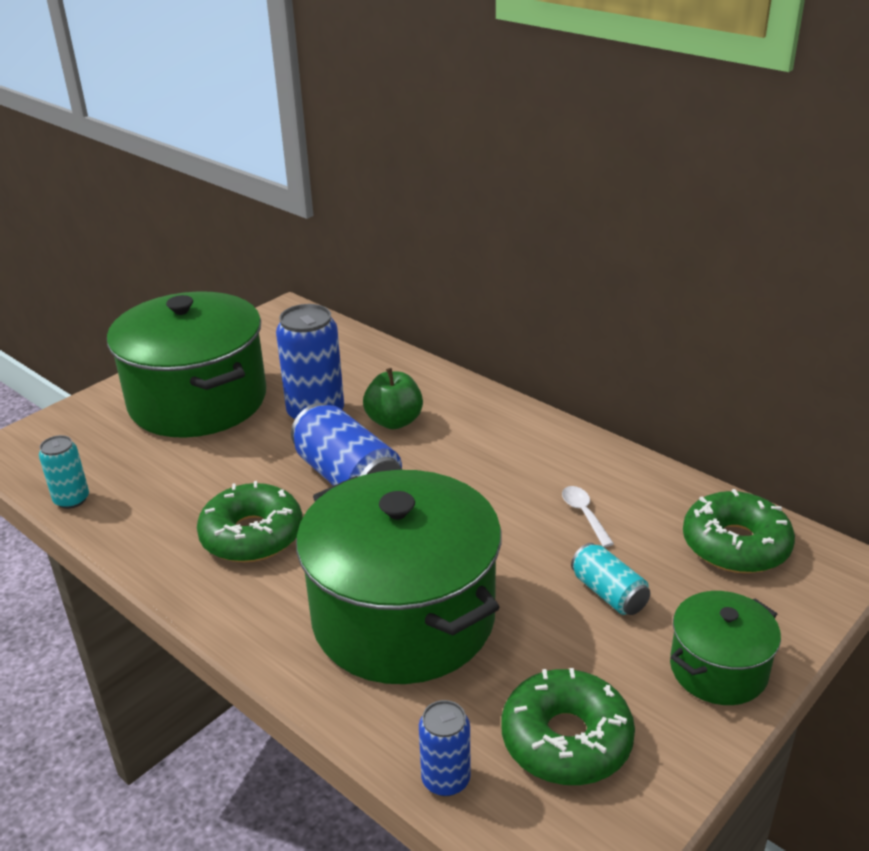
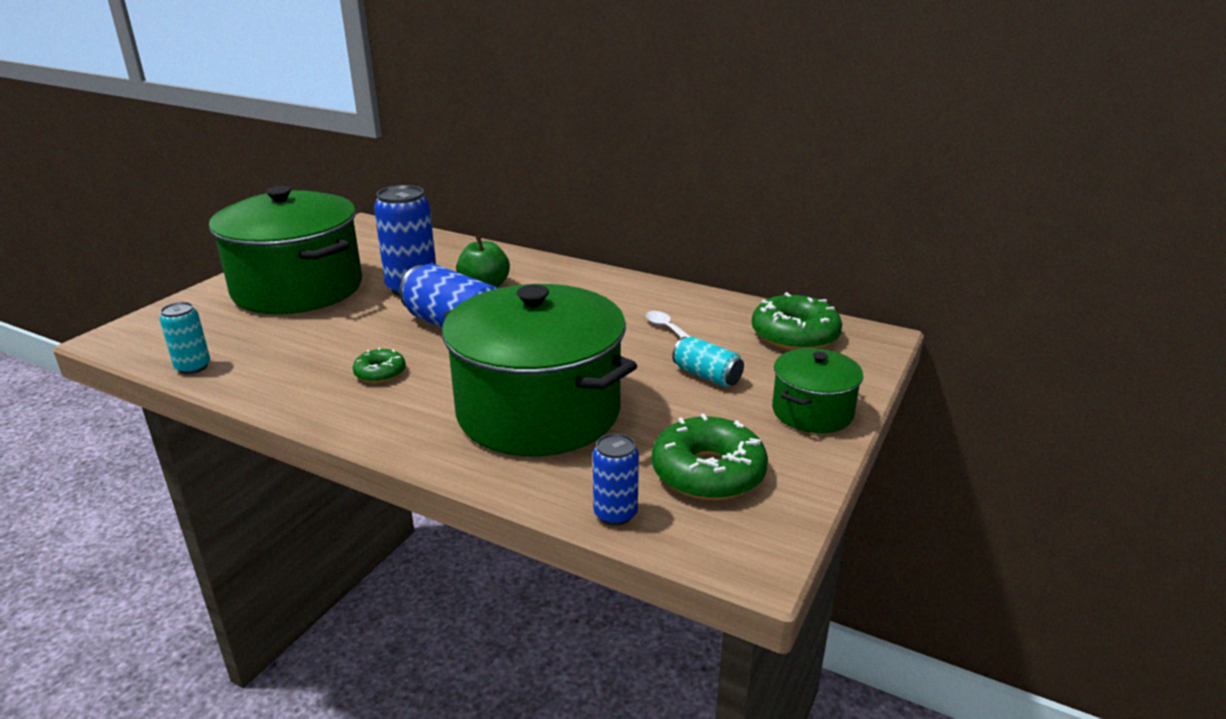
camera: 15 degrees left, 5 degrees down
green donut [197,481,303,562] -> green donut [352,348,406,383], size x0.54

